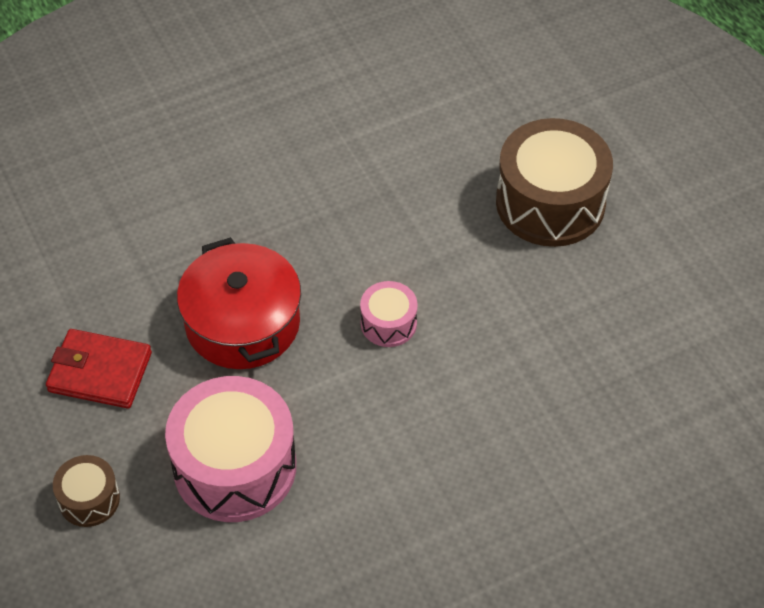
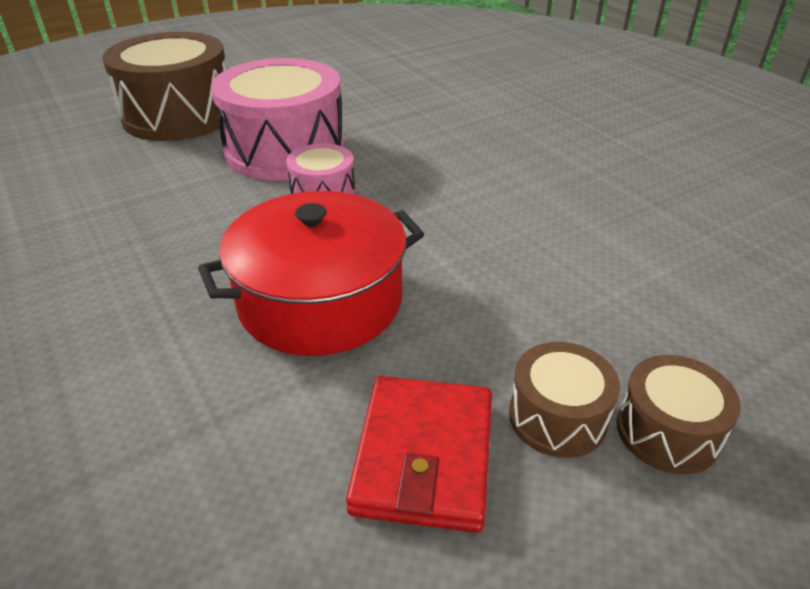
camera: 95 degrees left, 15 degrees down
pink drum [165,376,296,522] -> pink drum moved to [211,58,344,181]
none -> brown drum [509,342,620,458]

